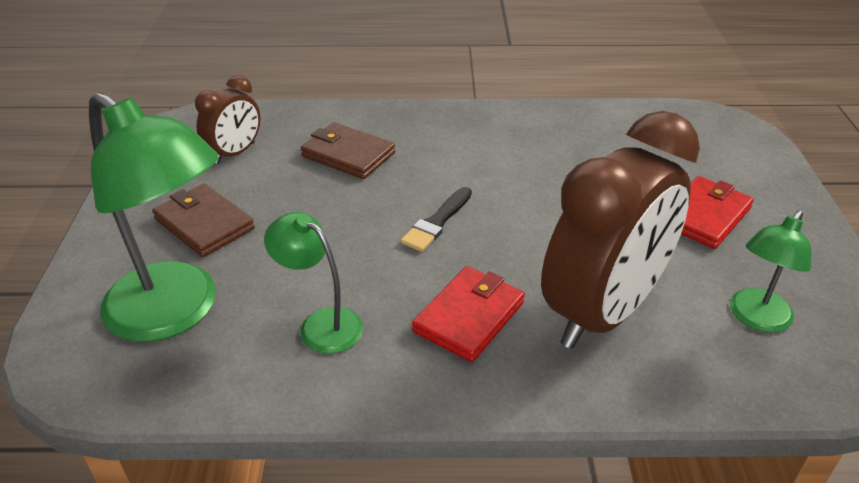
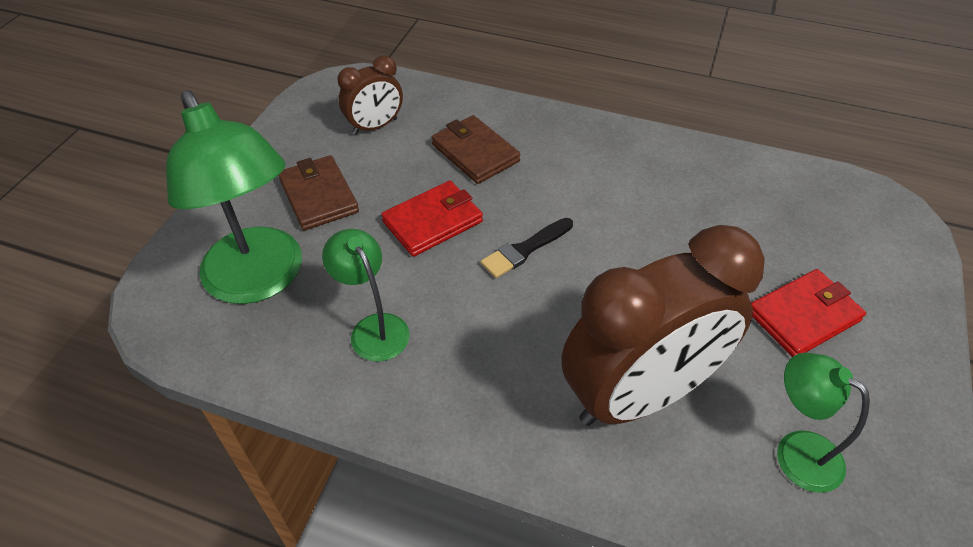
camera: 20 degrees right, 10 degrees up
red wallet [412,266,525,362] -> red wallet moved to [381,181,483,257]
green lamp [730,210,811,332] -> green lamp turned 75 degrees clockwise [777,352,870,493]

